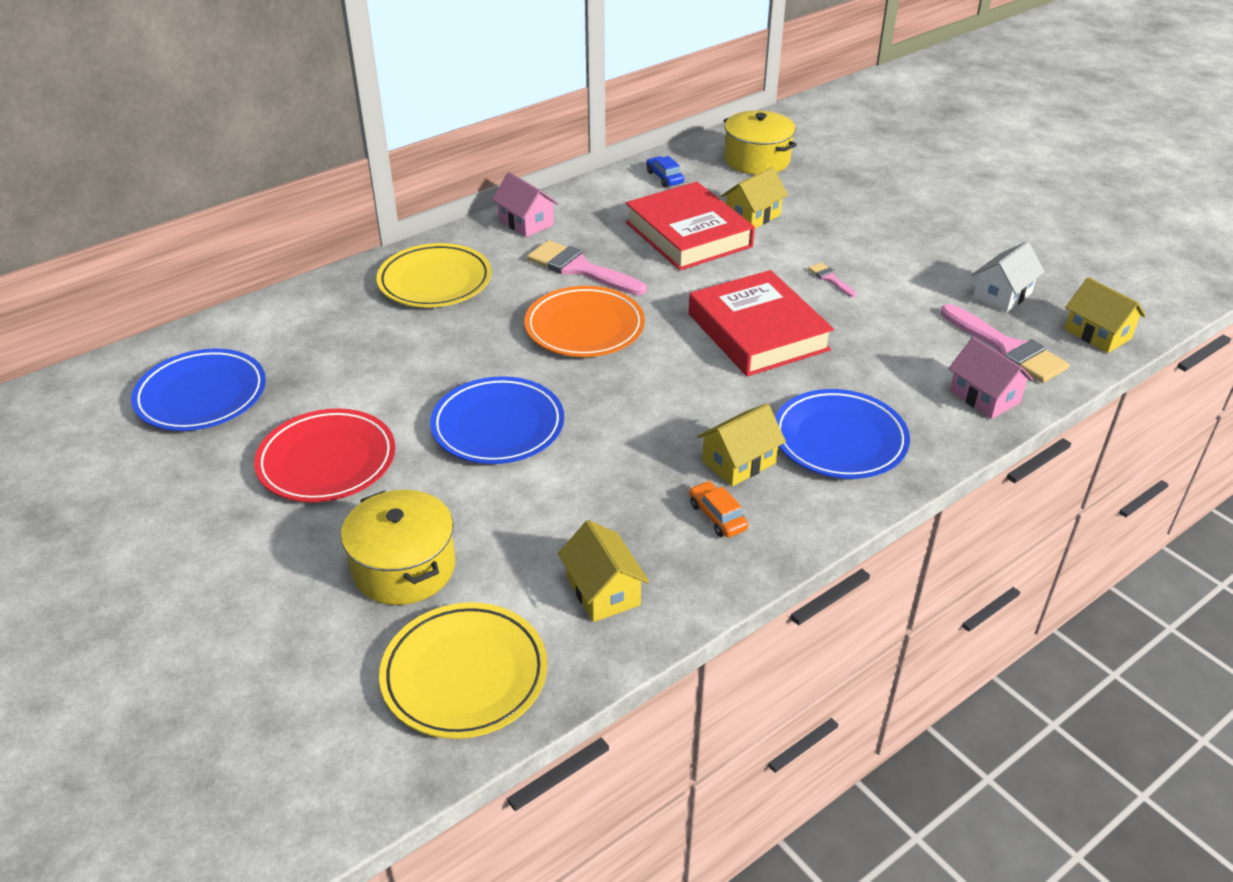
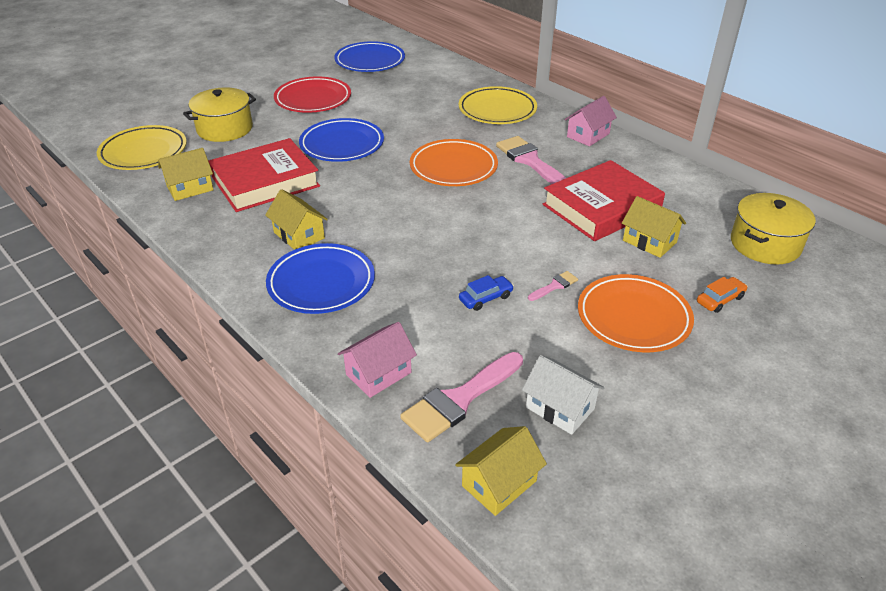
camera: 85 degrees right, 0 degrees up
pink brush [527,240,646,295] -> pink brush turned 60 degrees counterclockwise [496,136,566,184]
blue car [646,156,684,187] -> blue car moved to [459,275,514,311]
red book [689,270,834,376] -> red book moved to [208,138,320,212]
orange car [689,481,748,538] -> orange car moved to [697,277,748,313]
none -> orange plate [578,274,694,352]

